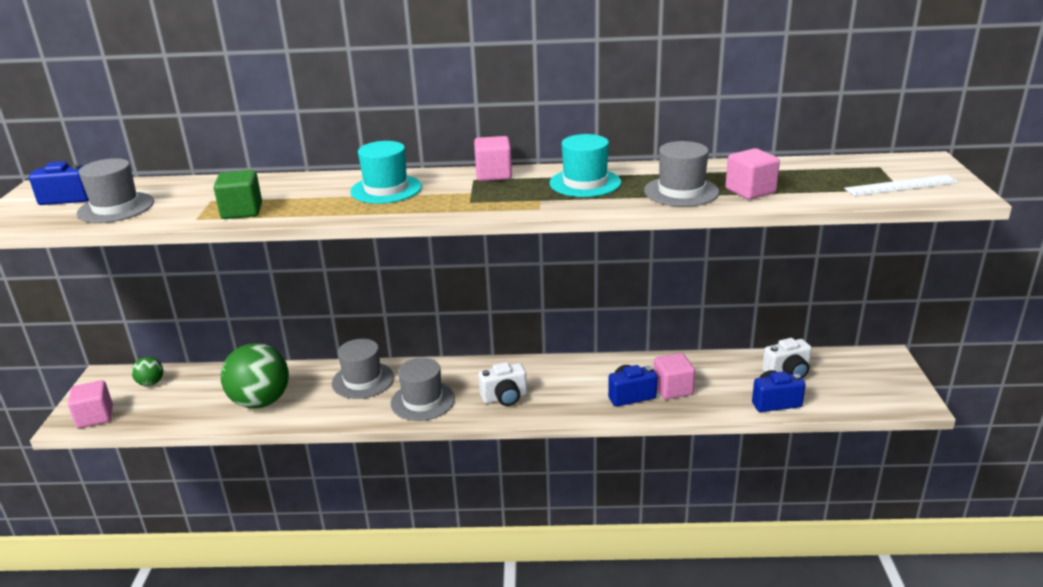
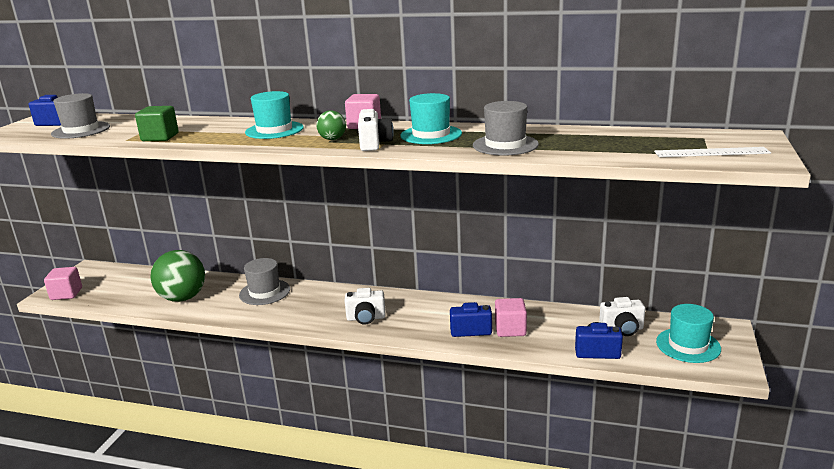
camera: 15 degrees right, 5 degrees down
green ball [132,357,163,386] -> green ball moved to [316,110,346,140]
grey hat [391,358,455,421] -> none
pink cube [725,148,780,199] -> none
none -> white camera [358,109,394,151]
none -> turquoise hat [656,304,721,363]

